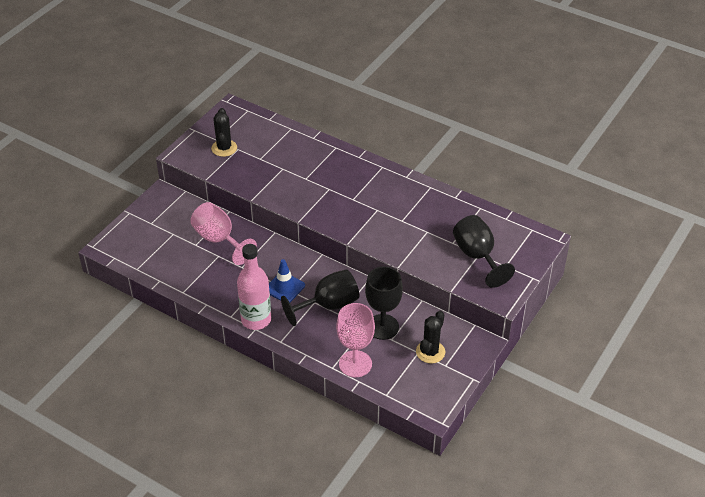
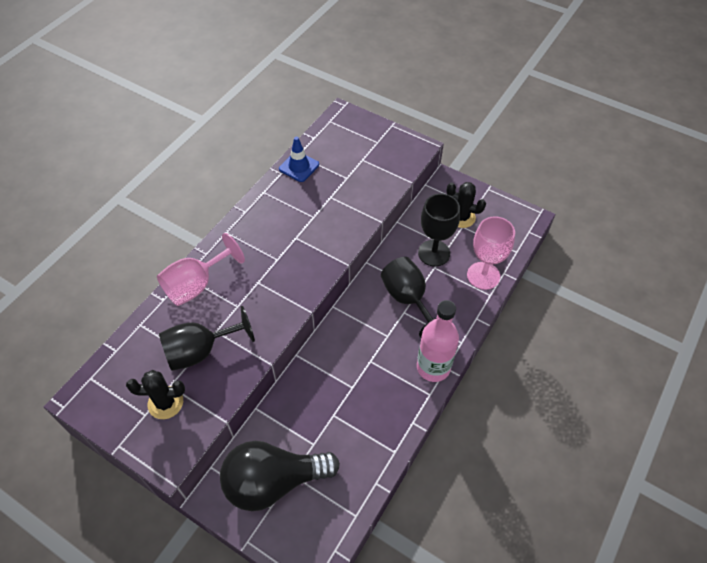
camera: 90 degrees left, 10 degrees up
pink goblet [190,202,257,265] -> pink goblet moved to [157,233,245,306]
blue traffic cone [269,259,305,302] -> blue traffic cone moved to [279,137,319,182]
black goblet [453,215,515,288] -> black goblet moved to [159,306,255,371]
none -> black light bulb [220,441,340,511]

